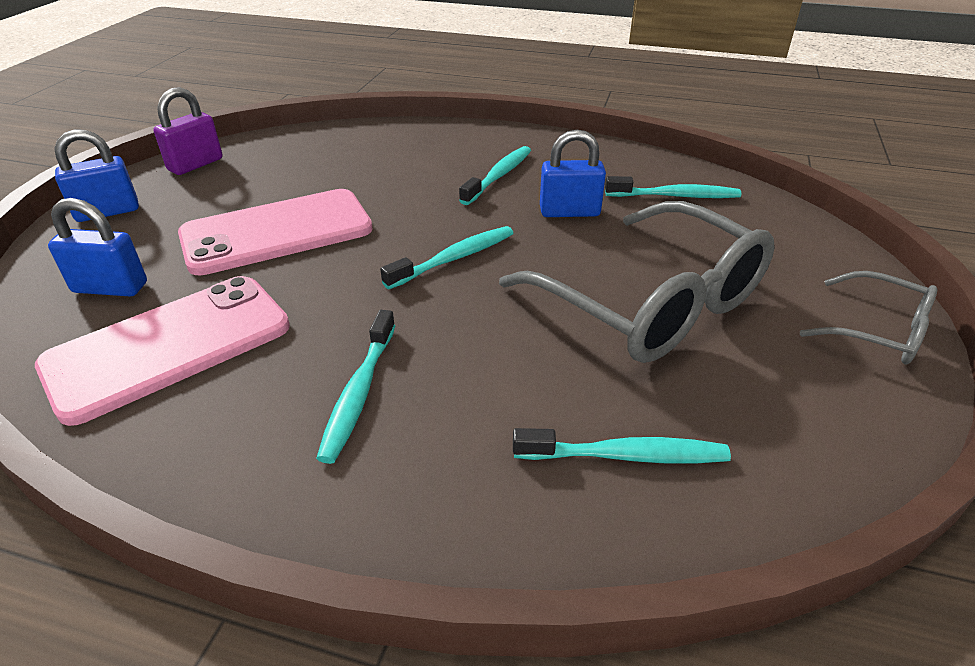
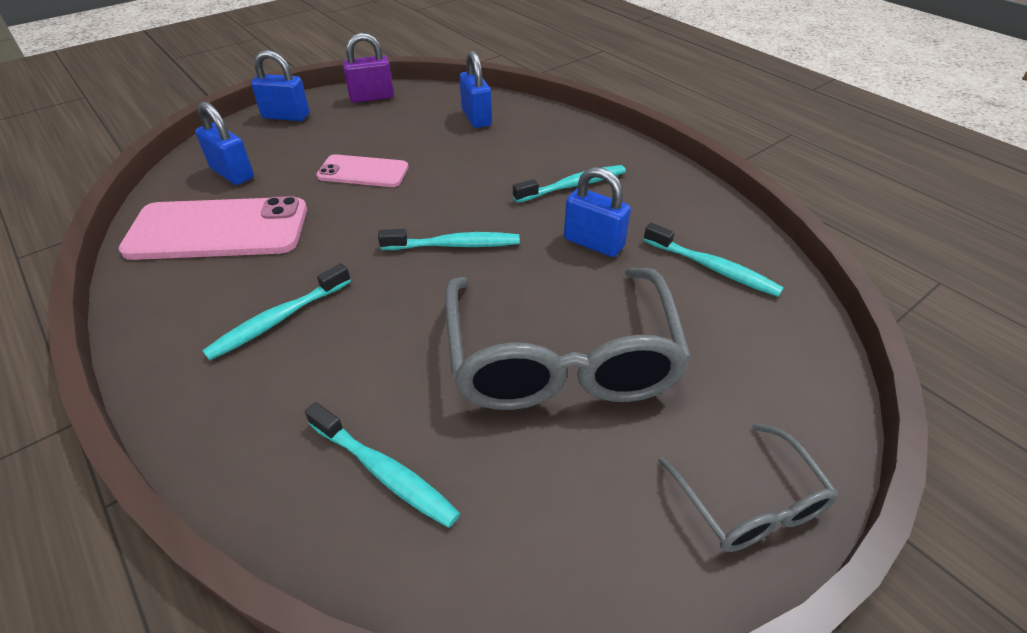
camera: 35 degrees right, 5 degrees up
pink phone [178,189,373,276] -> pink phone [316,154,408,187], size x0.57
none -> blue padlock [459,50,492,128]

